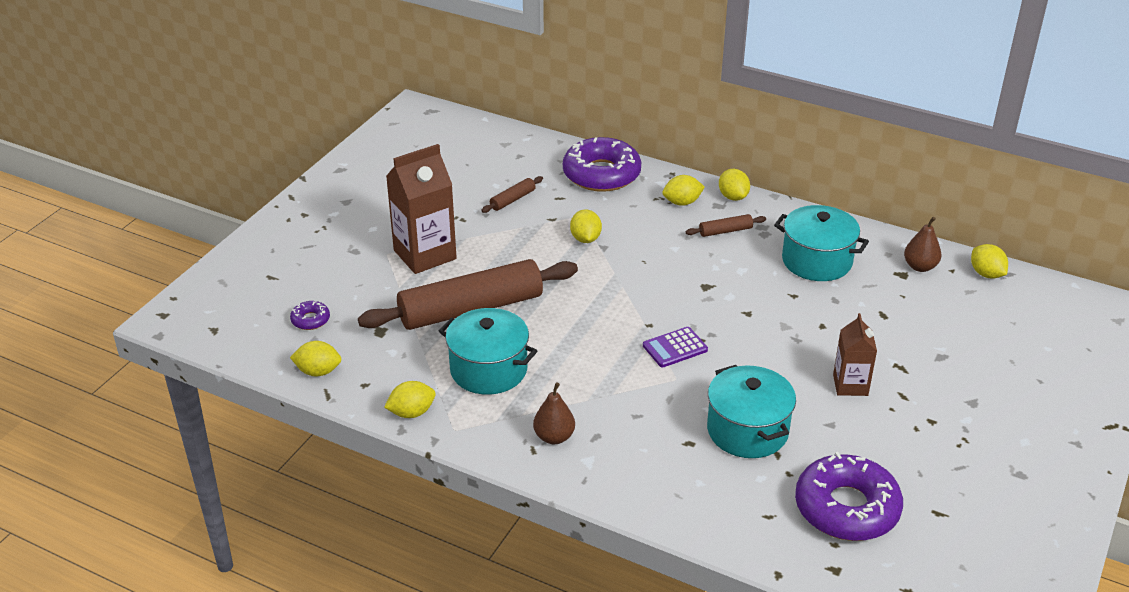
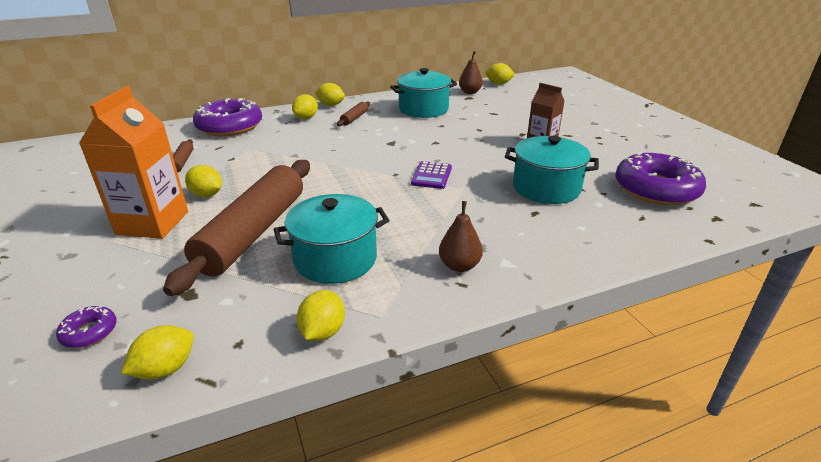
camera: 50 degrees left, 5 degrees down
brown carton [386,144,457,274] -> orange carton [79,86,188,239]
yellow lemon [570,209,602,243] -> yellow lemon moved to [185,165,222,197]

